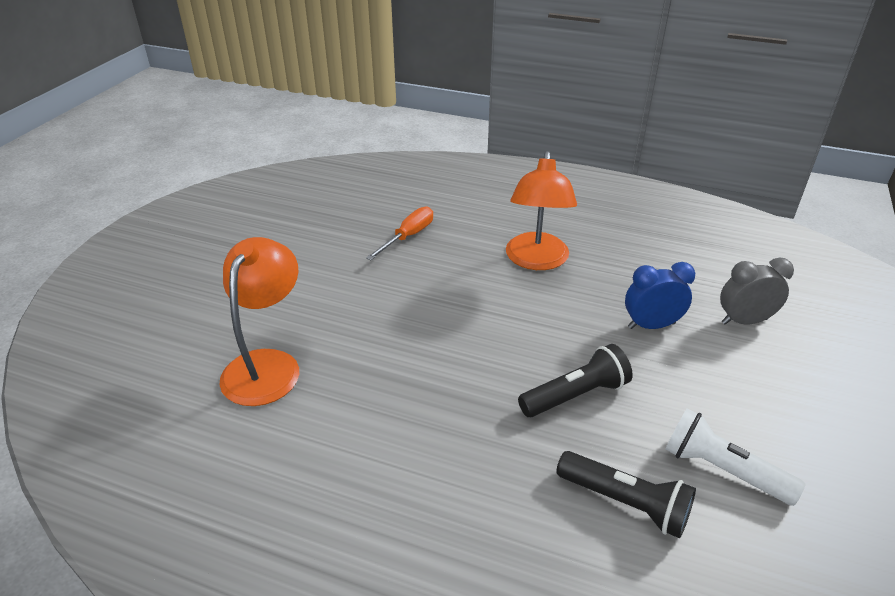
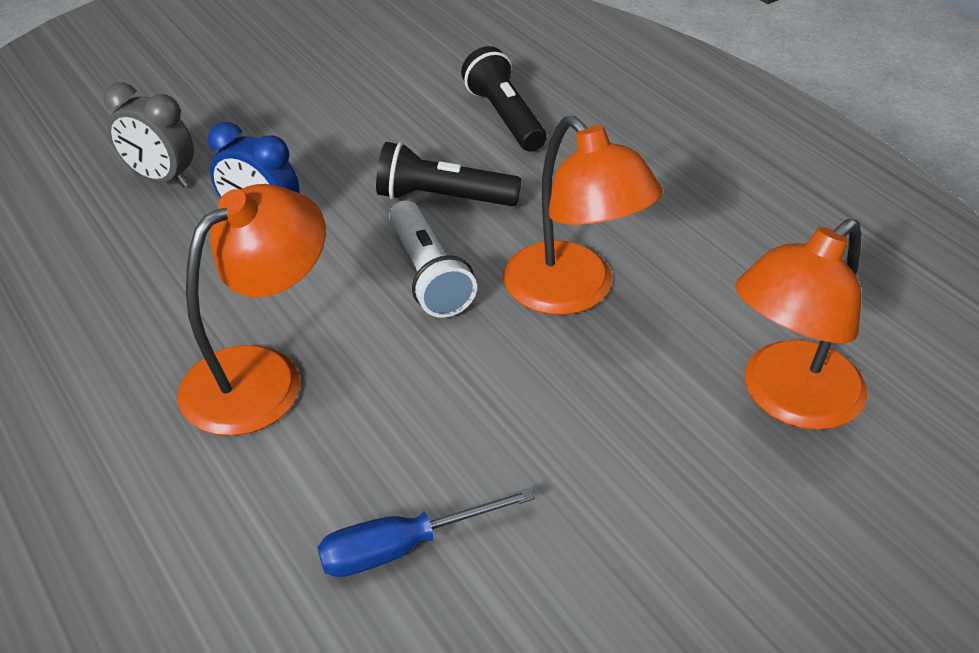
camera: 145 degrees left, 5 degrees up
orange screwdriver [366,207,433,260] -> blue screwdriver [318,488,535,577]
white flashlight [665,409,805,506] -> white flashlight moved to [389,200,477,318]
none -> orange lamp [503,116,663,315]

